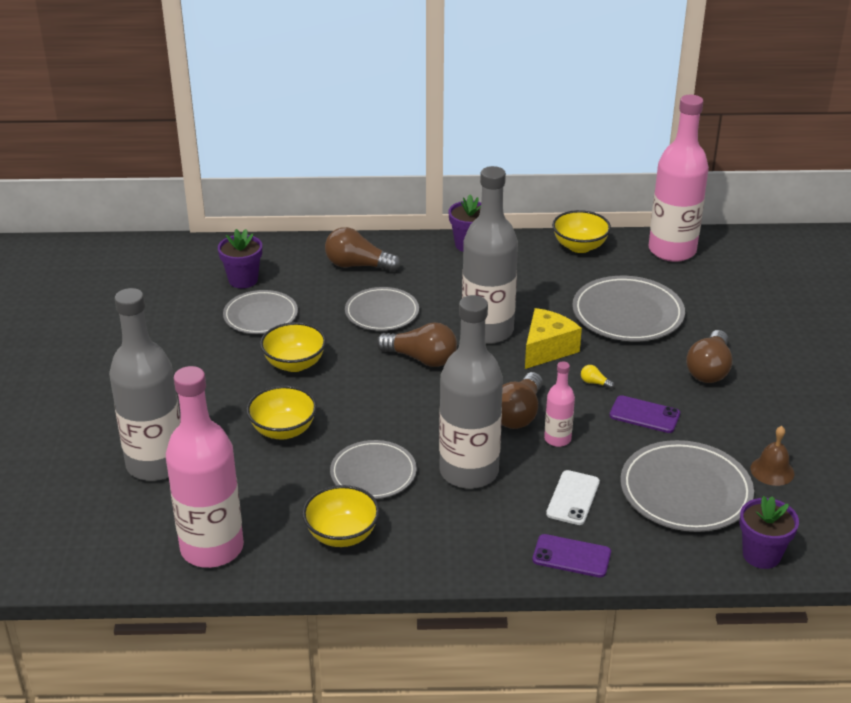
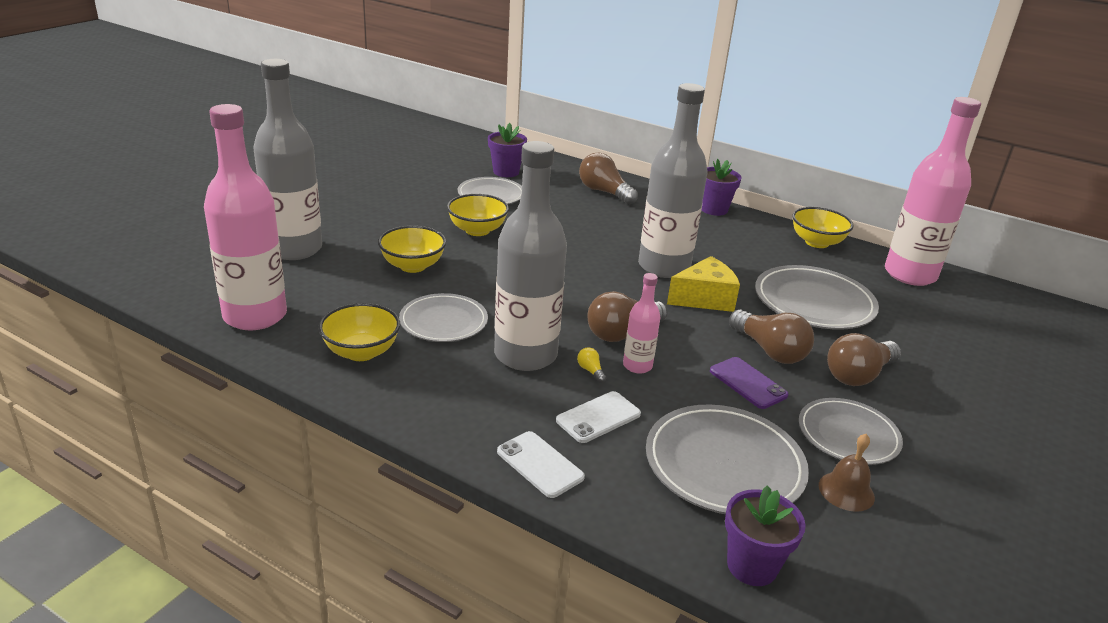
camera: 30 degrees right, 5 degrees down
grey plate [345,287,419,331] -> grey plate moved to [799,398,903,465]
brown light bulb [376,323,457,367] -> brown light bulb moved to [729,310,814,364]
purple phone [532,534,611,578] -> white phone [497,431,585,498]
yellow light bulb [581,365,615,389] -> yellow light bulb moved to [577,347,606,383]

